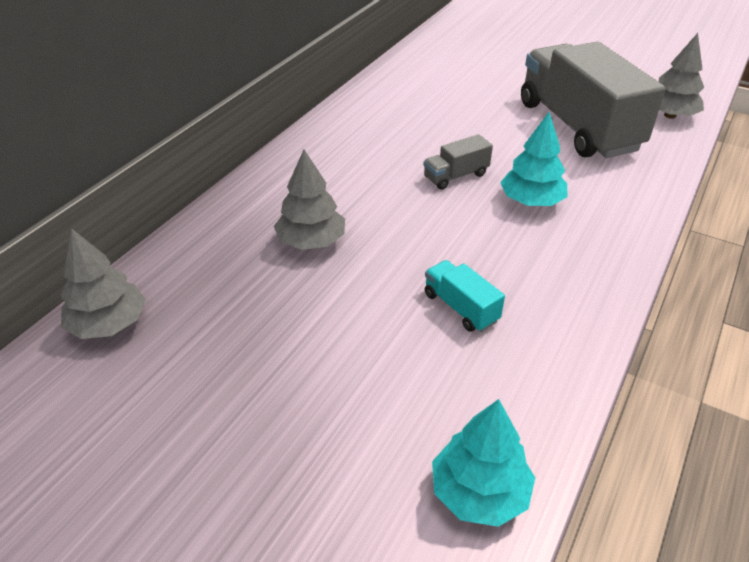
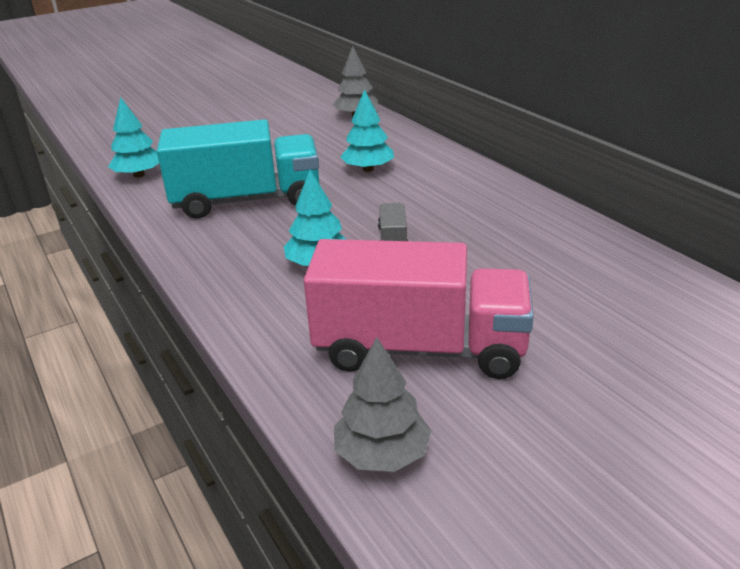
camera: 120 degrees right, 10 degrees down
grey tree [274,150,345,250] -> turquoise tree [340,89,394,172]
turquoise truck [425,260,505,332] -> turquoise truck [157,119,319,219], size x2.44
grey truck [521,42,666,158] -> pink truck [304,239,534,379]

